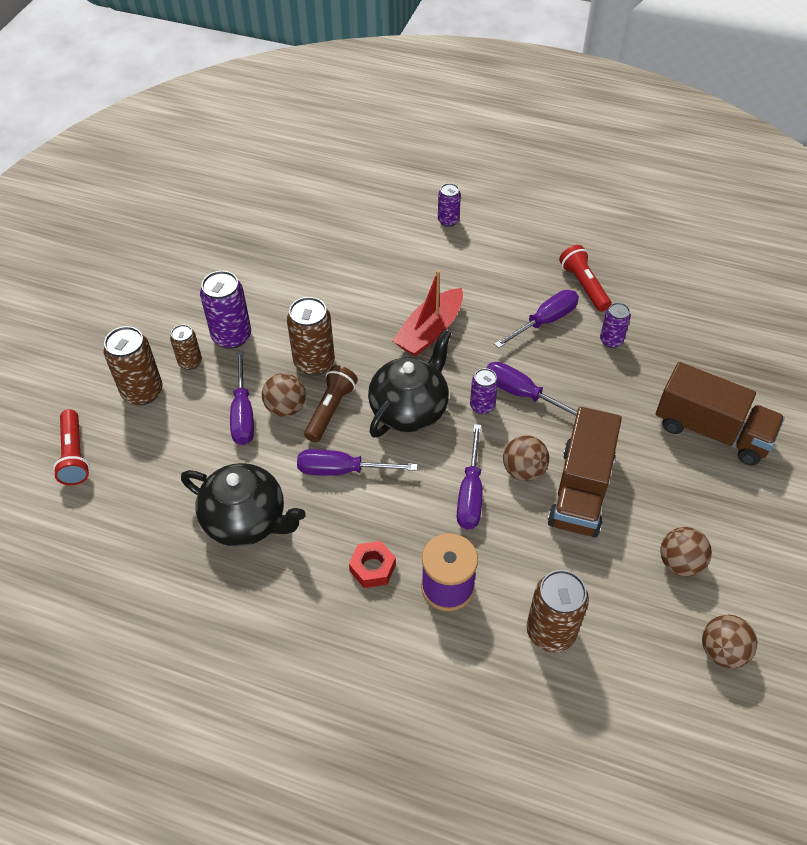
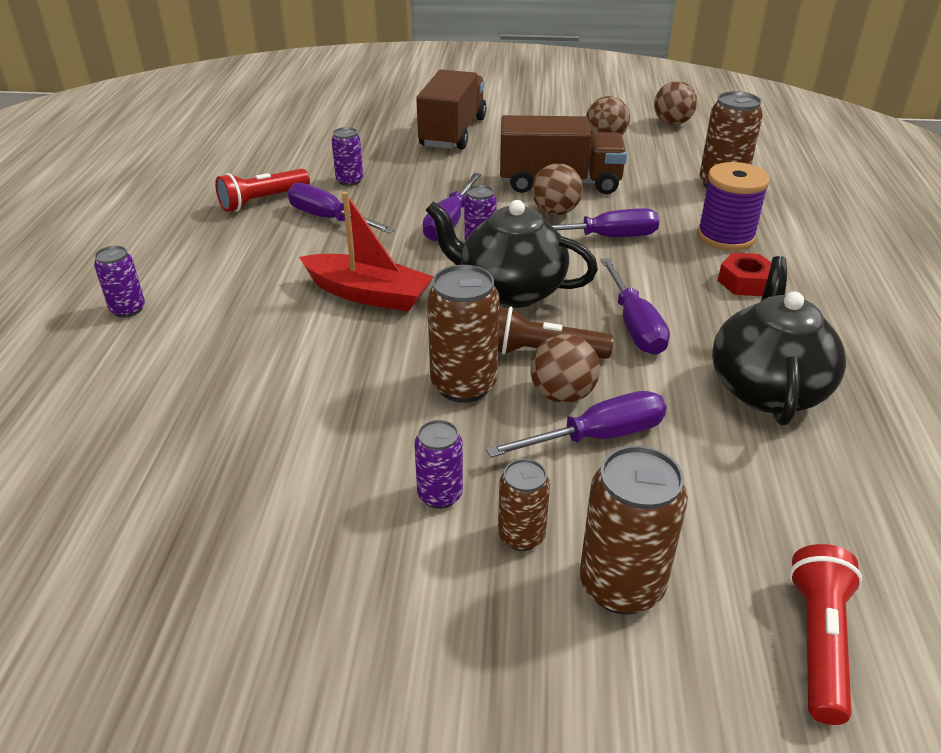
camera: 105 degrees left, 15 degrees down
red flashlight [53,409,90,485] -> red flashlight turned 45 degrees counterclockwise [789,544,862,725]
purple can [200,271,251,349] -> purple can [414,420,463,509], size x0.59

